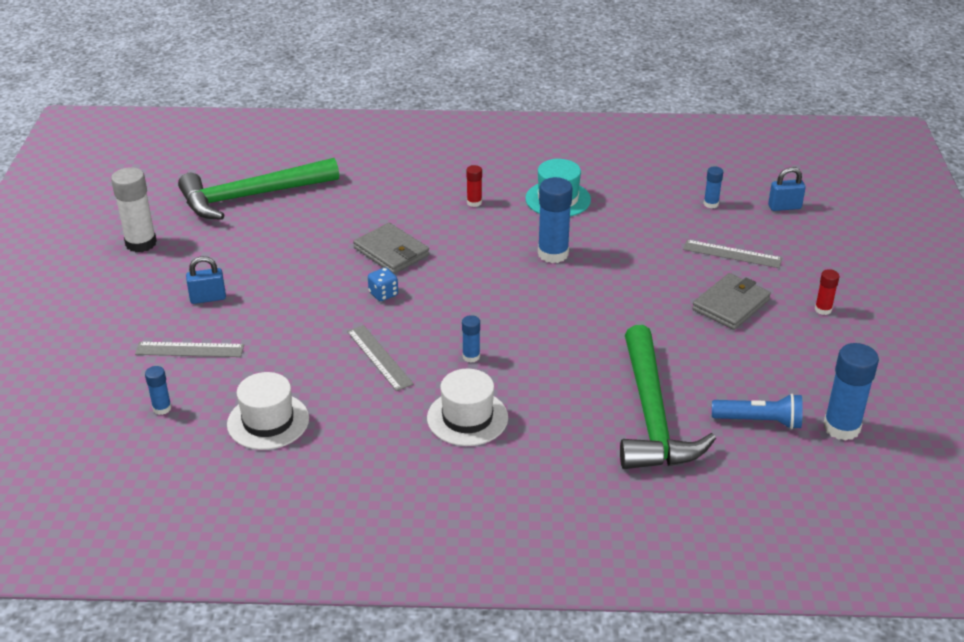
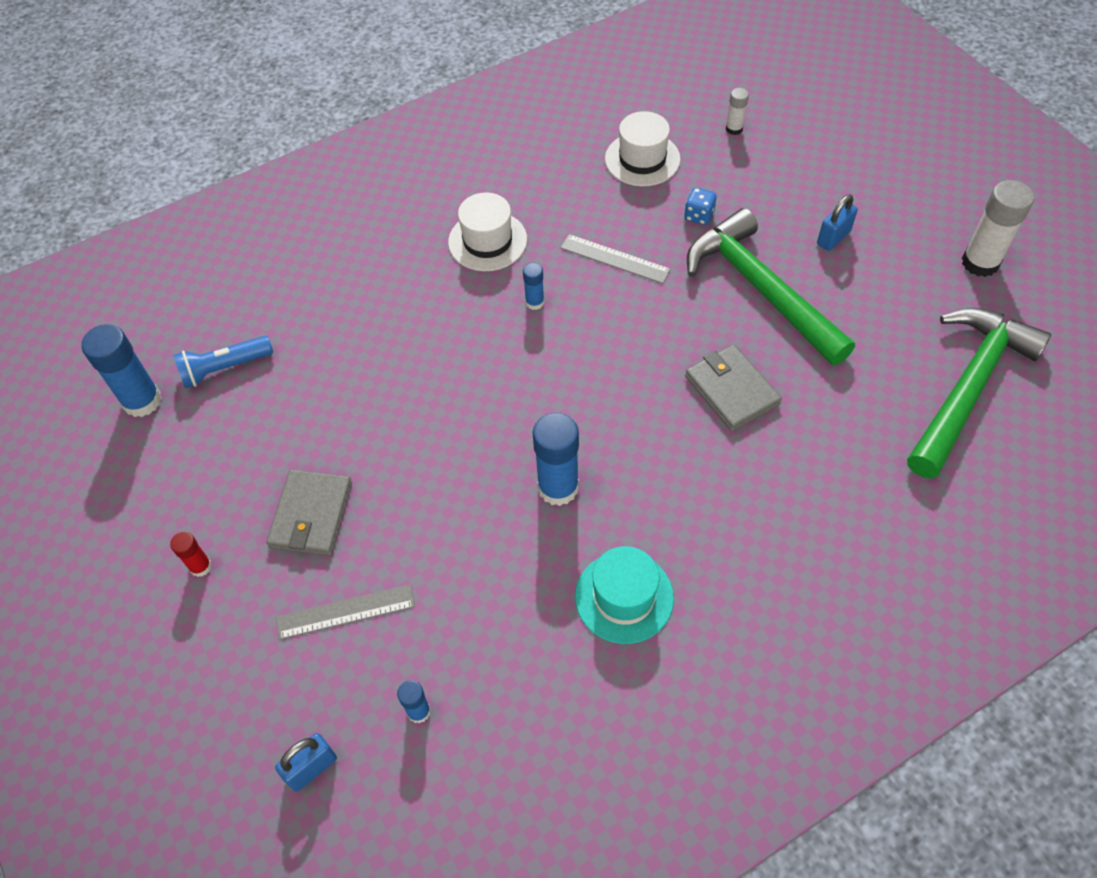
camera: 150 degrees right, 20 degrees up
grey ruler [135,342,244,357] -> none
blue glue stick [145,366,172,415] -> white glue stick [726,88,749,135]
grey wallet [353,223,429,274] -> grey wallet turned 45 degrees clockwise [685,345,782,431]
blue dice [368,268,398,301] -> blue dice moved to [684,187,717,225]
red glue stick [466,165,482,207] -> none
green hammer [620,325,716,469] -> green hammer moved to [687,208,855,366]

